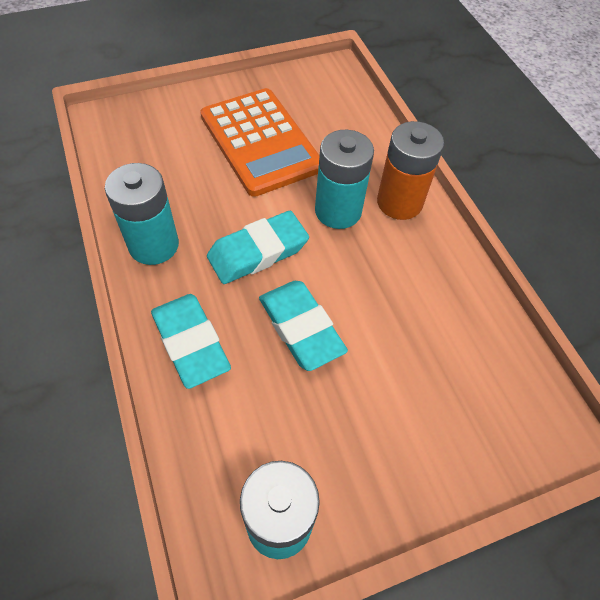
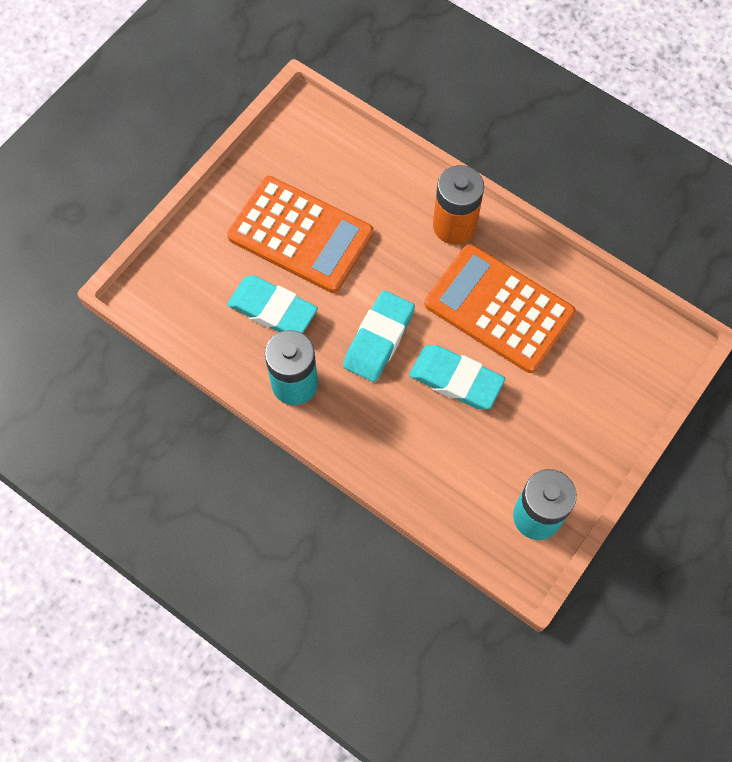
camera: 30 degrees left, 10 degrees up
turquoise eraser [151,294,231,389] -> turquoise eraser moved to [227,275,318,333]
turquoise battery [315,130,374,229] -> none
none -> orange calculator [425,244,576,373]

